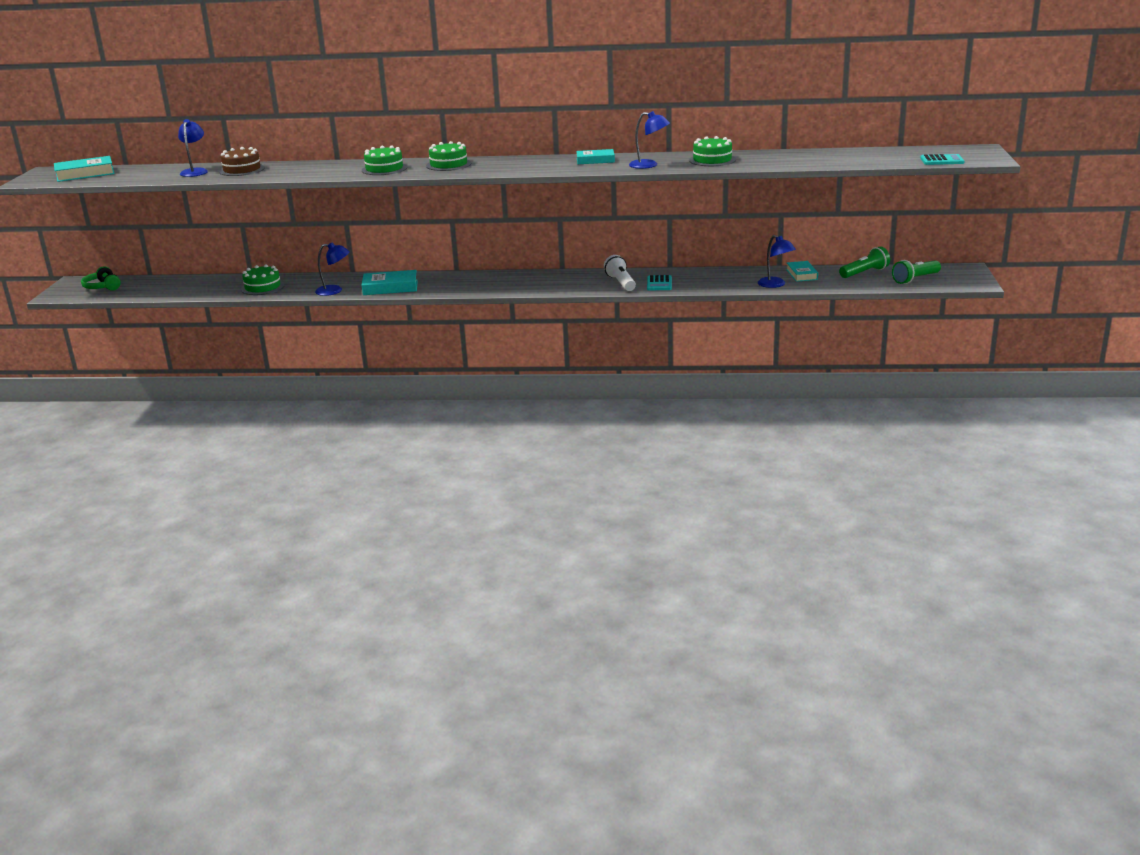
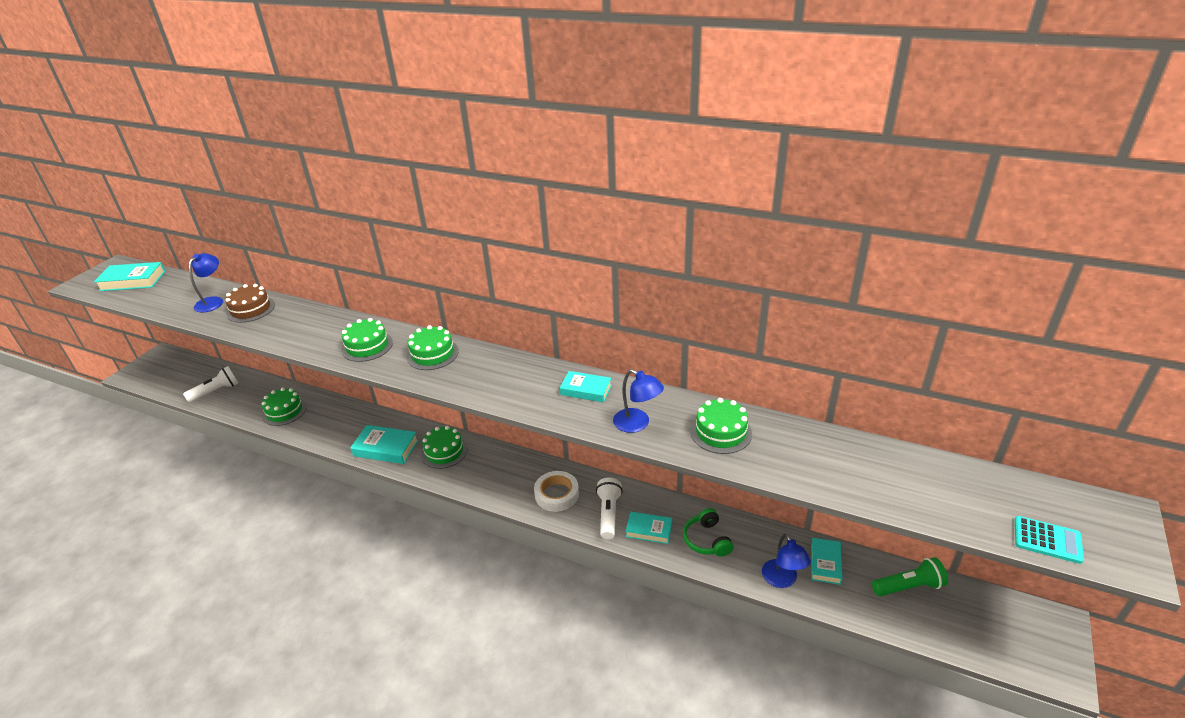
camera: 20 degrees right, 10 degrees up
green headphones [81,266,121,291] -> green headphones moved to [683,508,734,557]
blue lamp [315,242,350,296] -> none
turquoise calculator [647,275,672,290] -> turquoise book [625,512,672,544]
green flashlight [892,260,941,284] -> none
none -> white flashlight [183,366,238,402]
none -> green cake [421,426,467,469]
none -> white tape [534,471,579,512]

